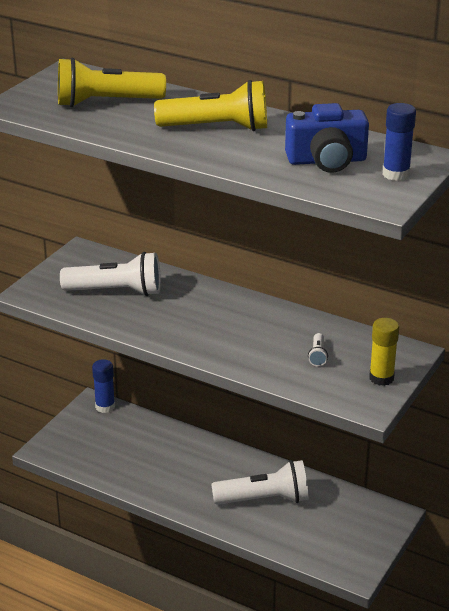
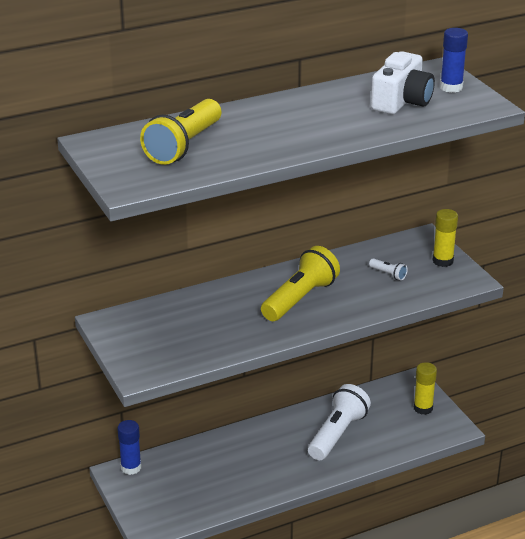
camera: 55 degrees left, 0 degrees up
white flashlight [60,252,161,296] -> none
yellow flashlight [154,80,267,131] -> yellow flashlight moved to [261,246,340,321]
blue camera [285,103,369,173] -> white camera [371,51,435,114]
none -> yellow glue stick [414,362,437,415]

